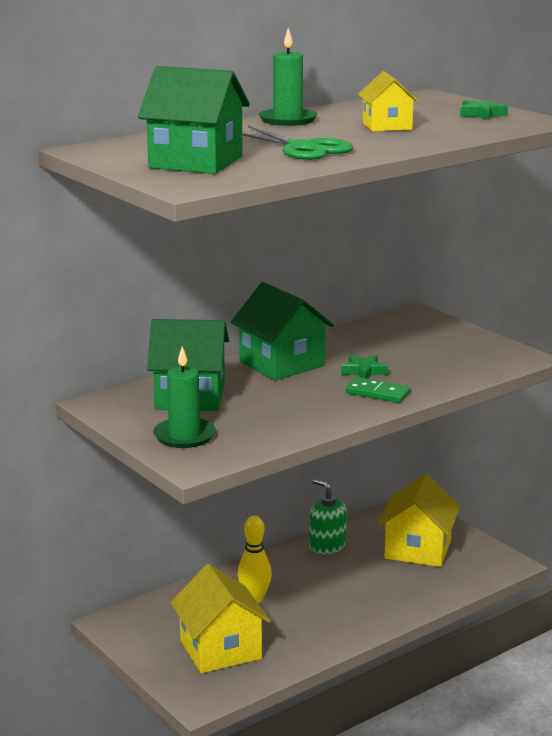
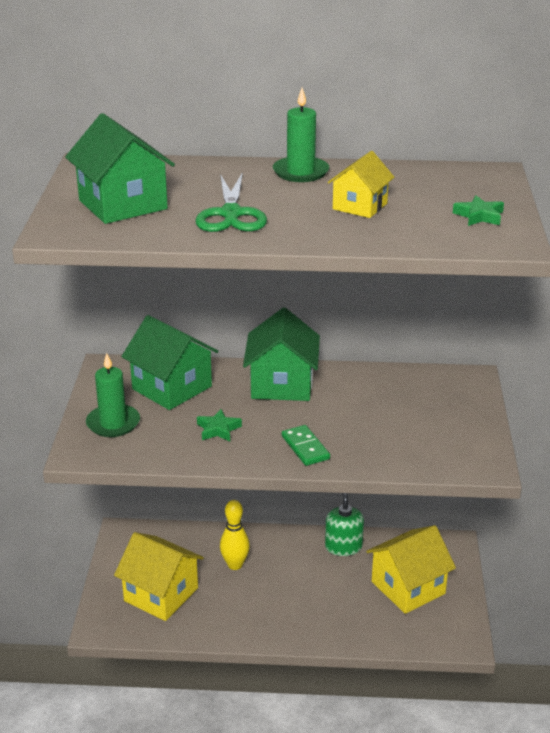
camera: 40 degrees right, 10 degrees up
yellow house [170,564,271,673] -> yellow house turned 75 degrees counterclockwise [114,532,204,621]
green star [341,355,389,379] -> green star moved to [197,409,242,441]

